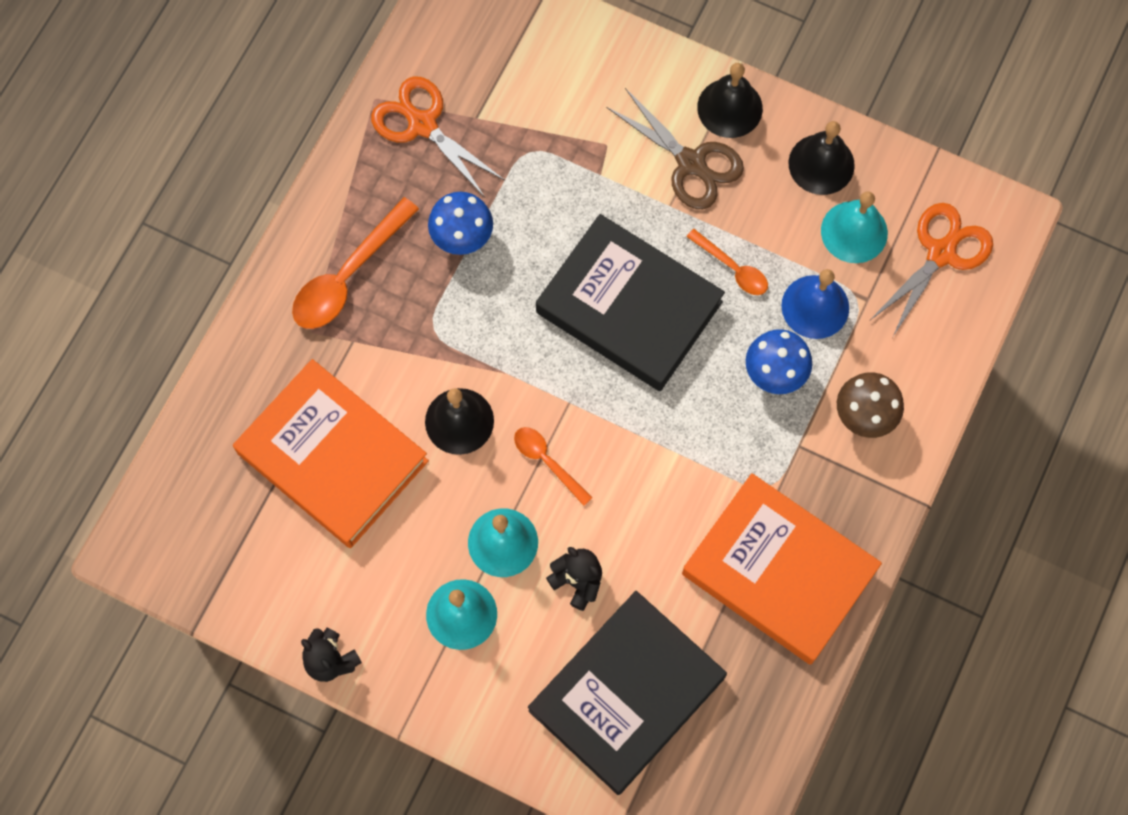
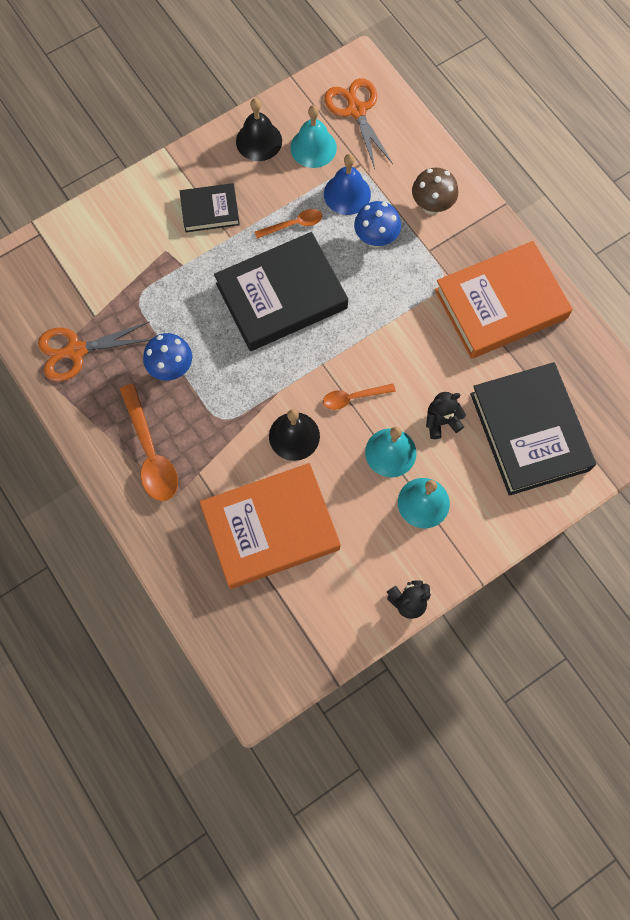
camera: 60 degrees left, 0 degrees up
brown scissors [606,88,744,209] -> black book [180,183,240,232]
black bell [697,63,763,138] -> none

